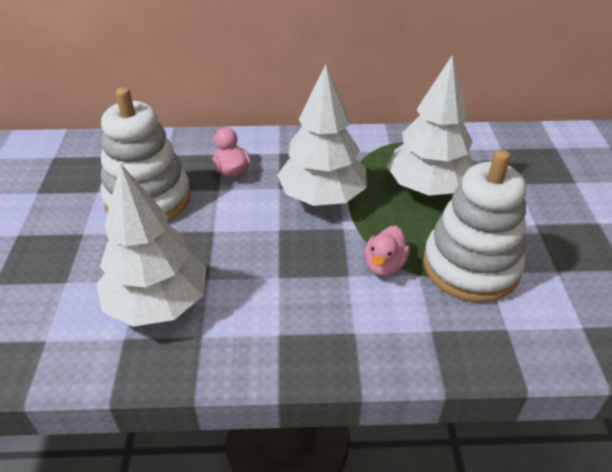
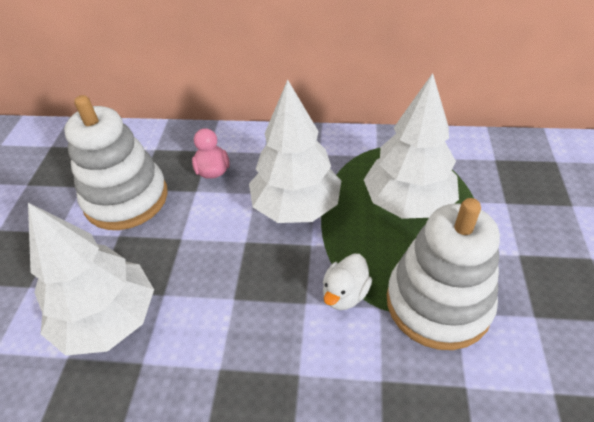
camera: 10 degrees right, 5 degrees up
pink duck [365,226,410,276] -> white duck [323,254,372,310]

